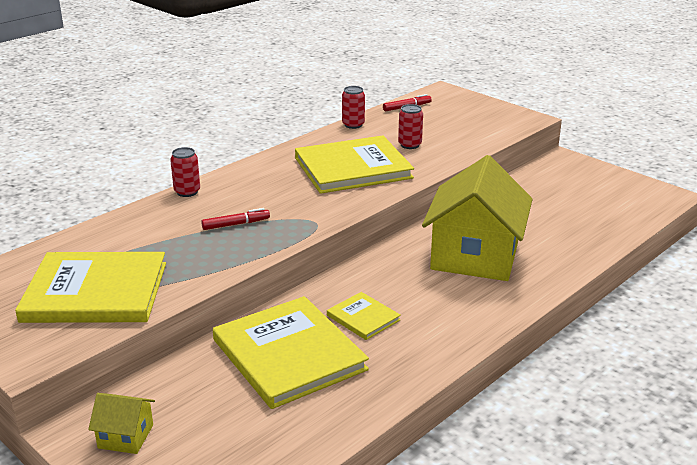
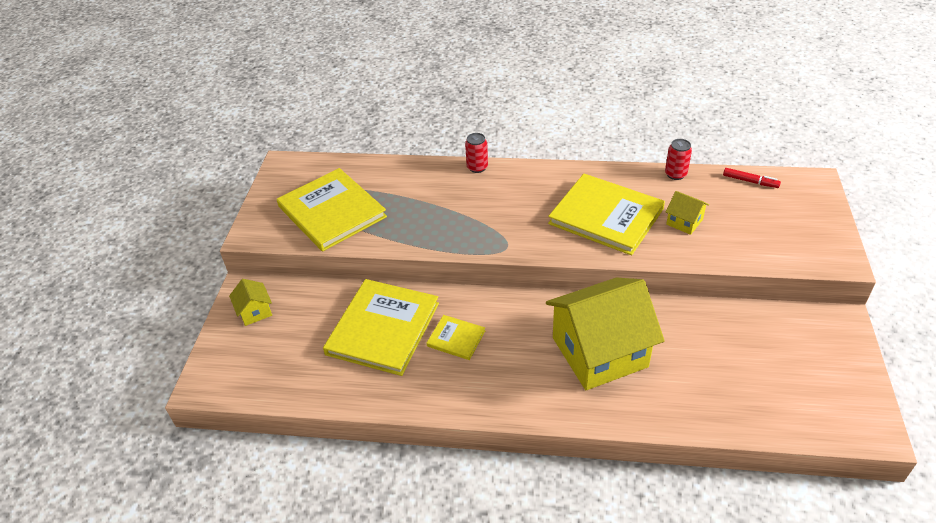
camera: 55 degrees right, 15 degrees up
red marker [201,208,270,230] -> none
yellow book [327,292,401,340] -> yellow book turned 75 degrees counterclockwise [426,315,485,360]
red can [398,104,423,149] -> yellow house [666,191,709,235]

